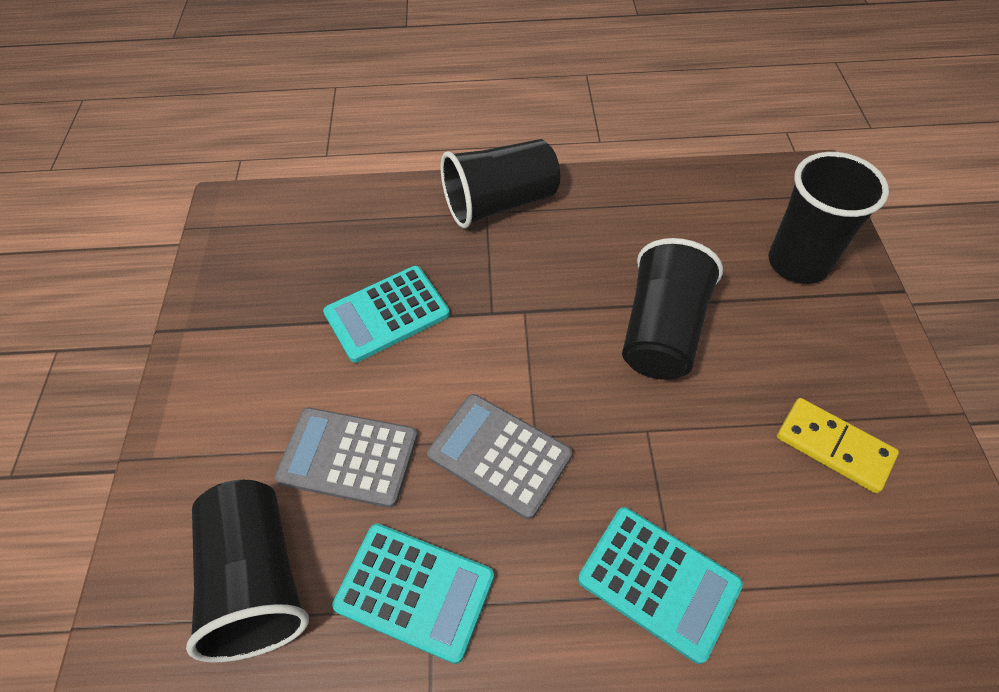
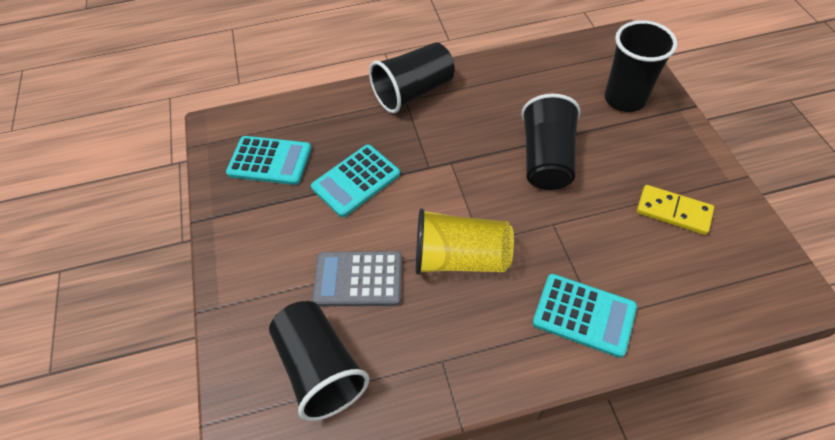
camera: 10 degrees left, 0 degrees up
turquoise calculator [332,524,494,664] -> turquoise calculator moved to [226,136,312,185]
grey calculator [427,394,572,520] -> yellow cup [416,208,514,275]

